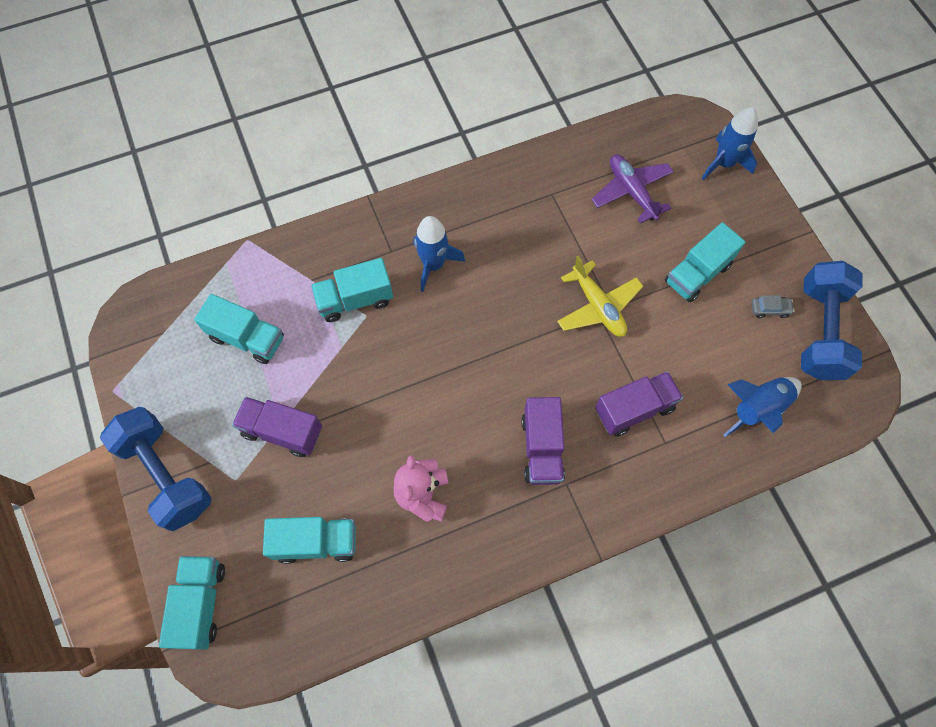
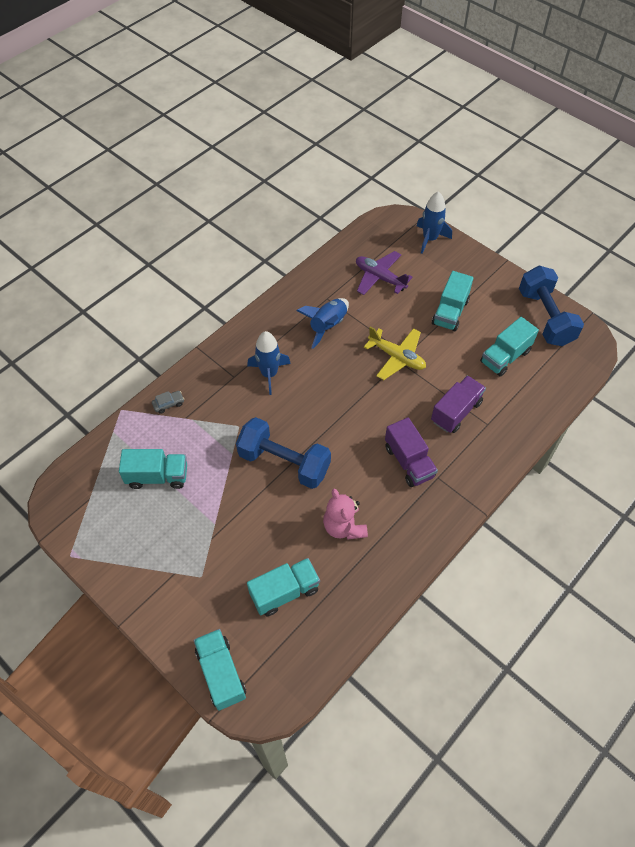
camera: 25 degrees left, 10 degrees down
blue dumbbell [100,407,212,531] -> blue dumbbell moved to [236,417,331,489]
purple truck [232,397,322,457] -> none
turquoise truck [311,258,393,322] -> turquoise truck moved to [480,317,539,377]
blue rocket [723,377,802,437] -> blue rocket moved to [297,298,349,349]
grey car [751,295,795,318] -> grey car moved to [152,391,184,414]

